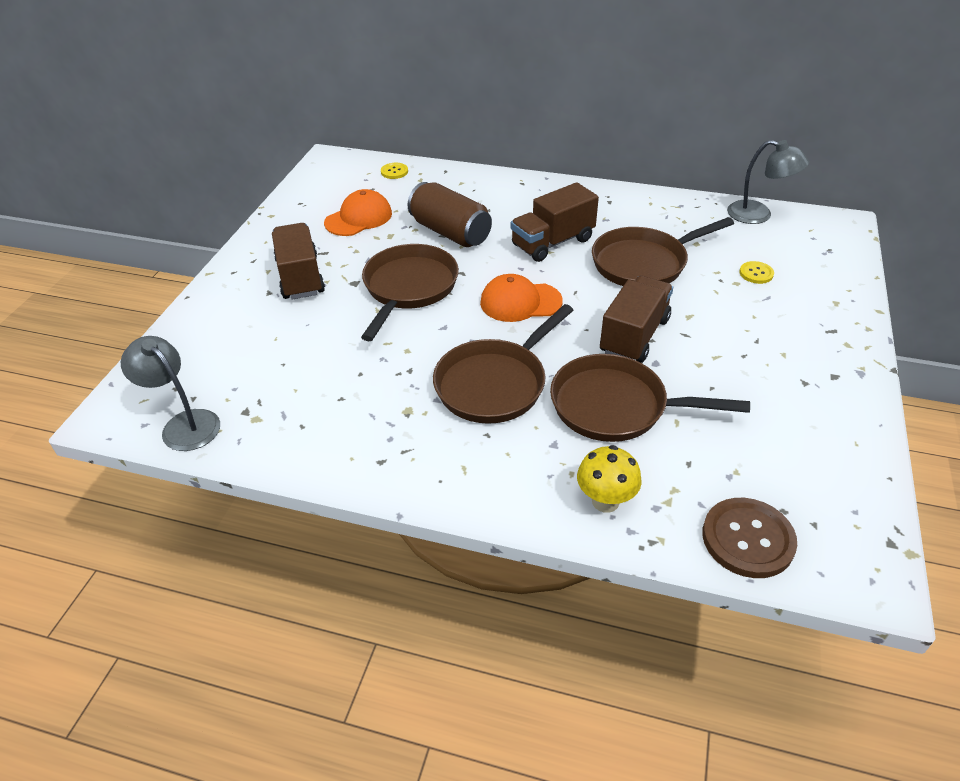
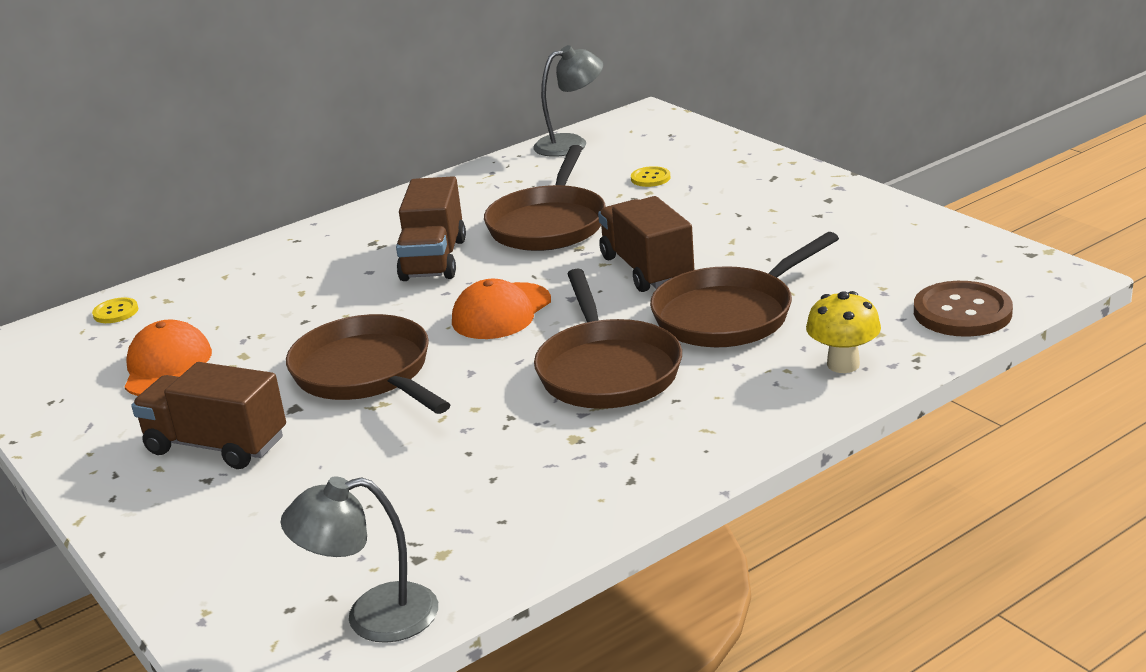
camera: 50 degrees left, 15 degrees down
brown can [408,182,492,247] -> none

